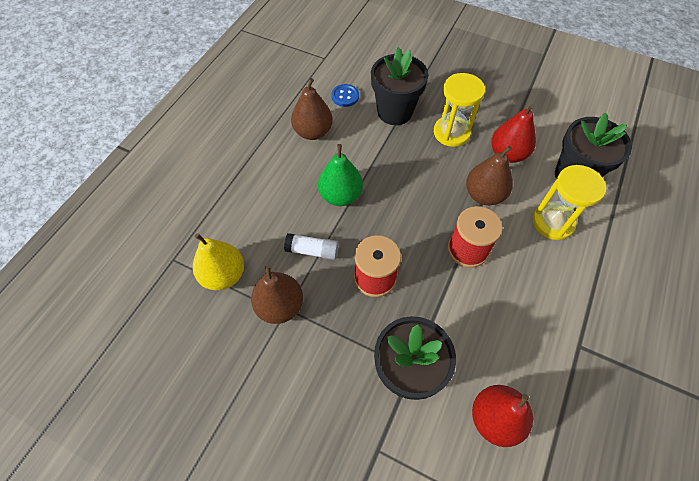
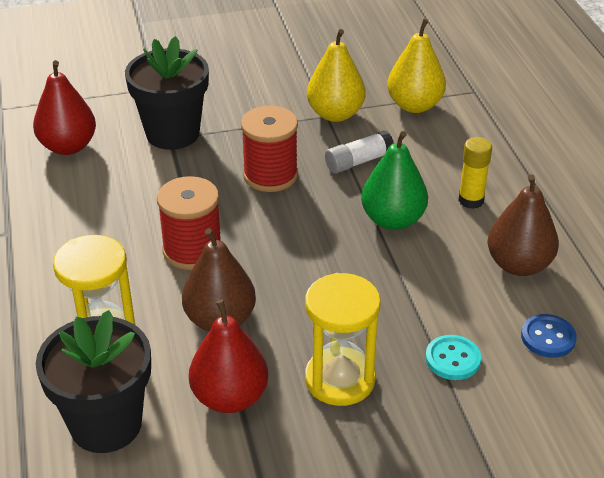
camera: 140 degrees right, 20 degrees down
brown pear [251,265,303,324] -> yellow pear [307,29,366,122]
black flower pot [371,47,428,125] -> turquoise button [425,335,481,380]
none -> yellow glue stick [459,137,492,209]

